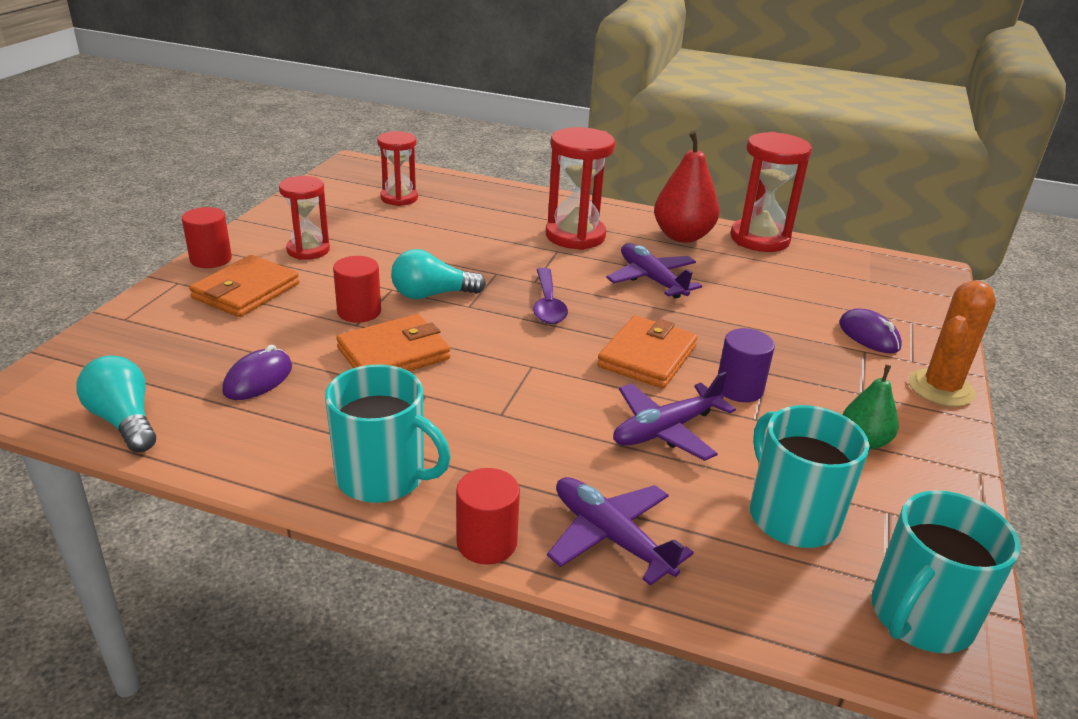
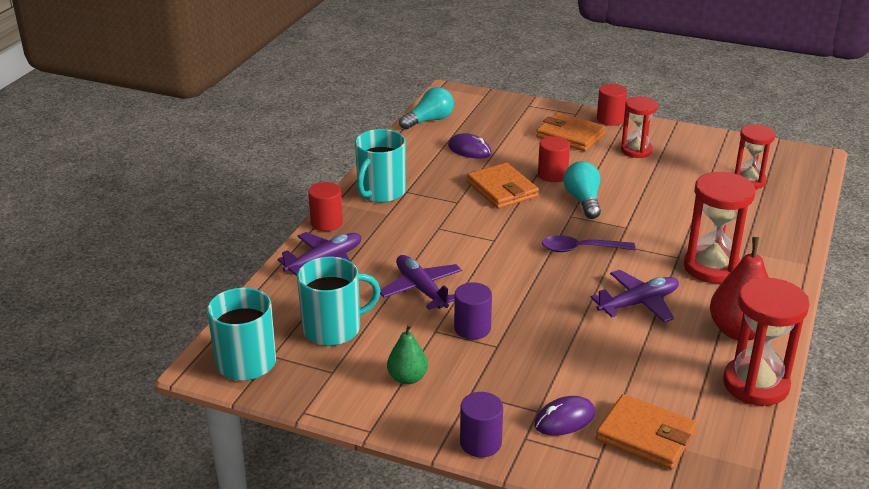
camera: 95 degrees right, 0 degrees up
orange wallet [597,315,698,388] -> orange wallet moved to [596,394,697,470]
orange cactus [909,281,996,407] -> purple cylinder [460,392,503,457]

